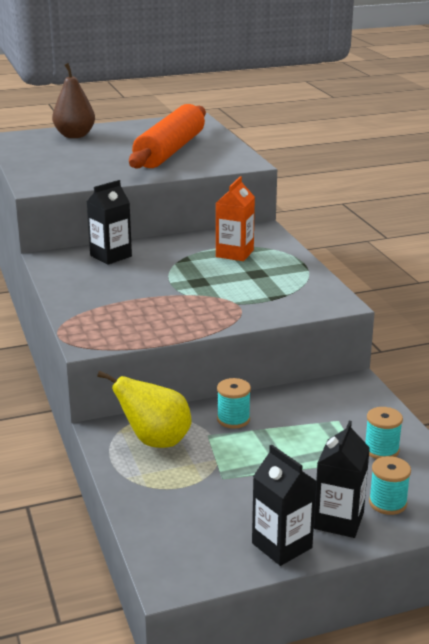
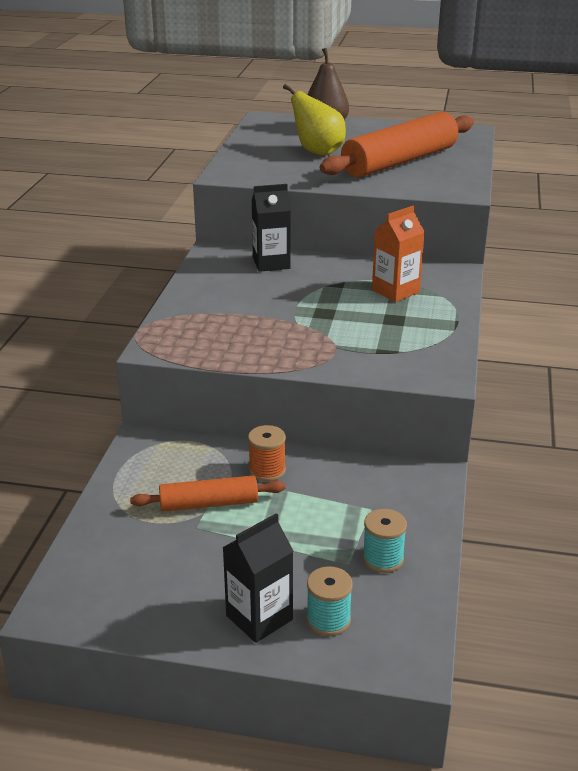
camera: 30 degrees right, 5 degrees up
yellow pear [97,371,191,448] -> yellow pear moved to [283,84,346,155]
turquoise spool [217,378,251,429] -> orange spool [248,425,286,482]
black carton [252,445,316,566] -> none
none -> orange rolling pin [130,476,286,512]

